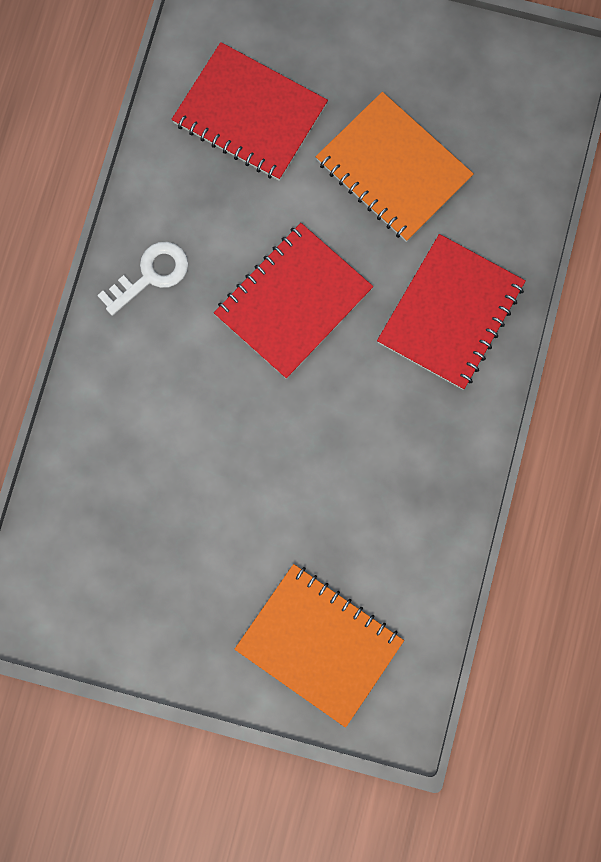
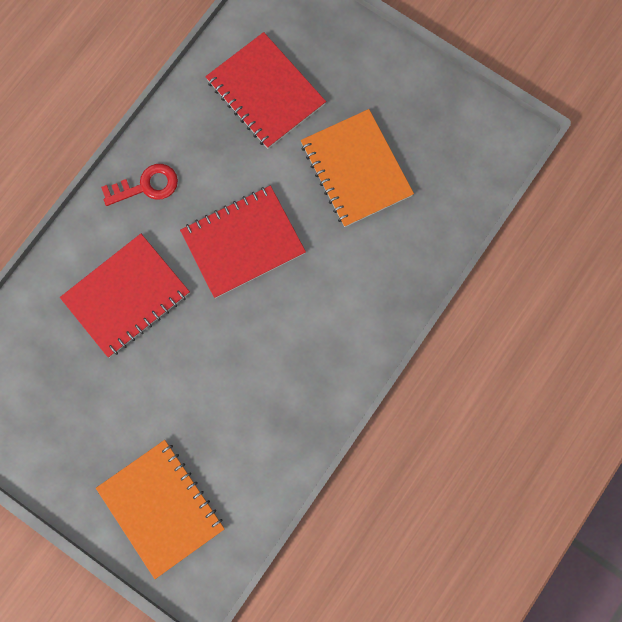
camera: 20 degrees right, 0 degrees up
white key [97,242,188,316] -> red key [101,164,178,206]
red notebook [377,234,526,390] -> red notebook moved to [60,234,190,357]

